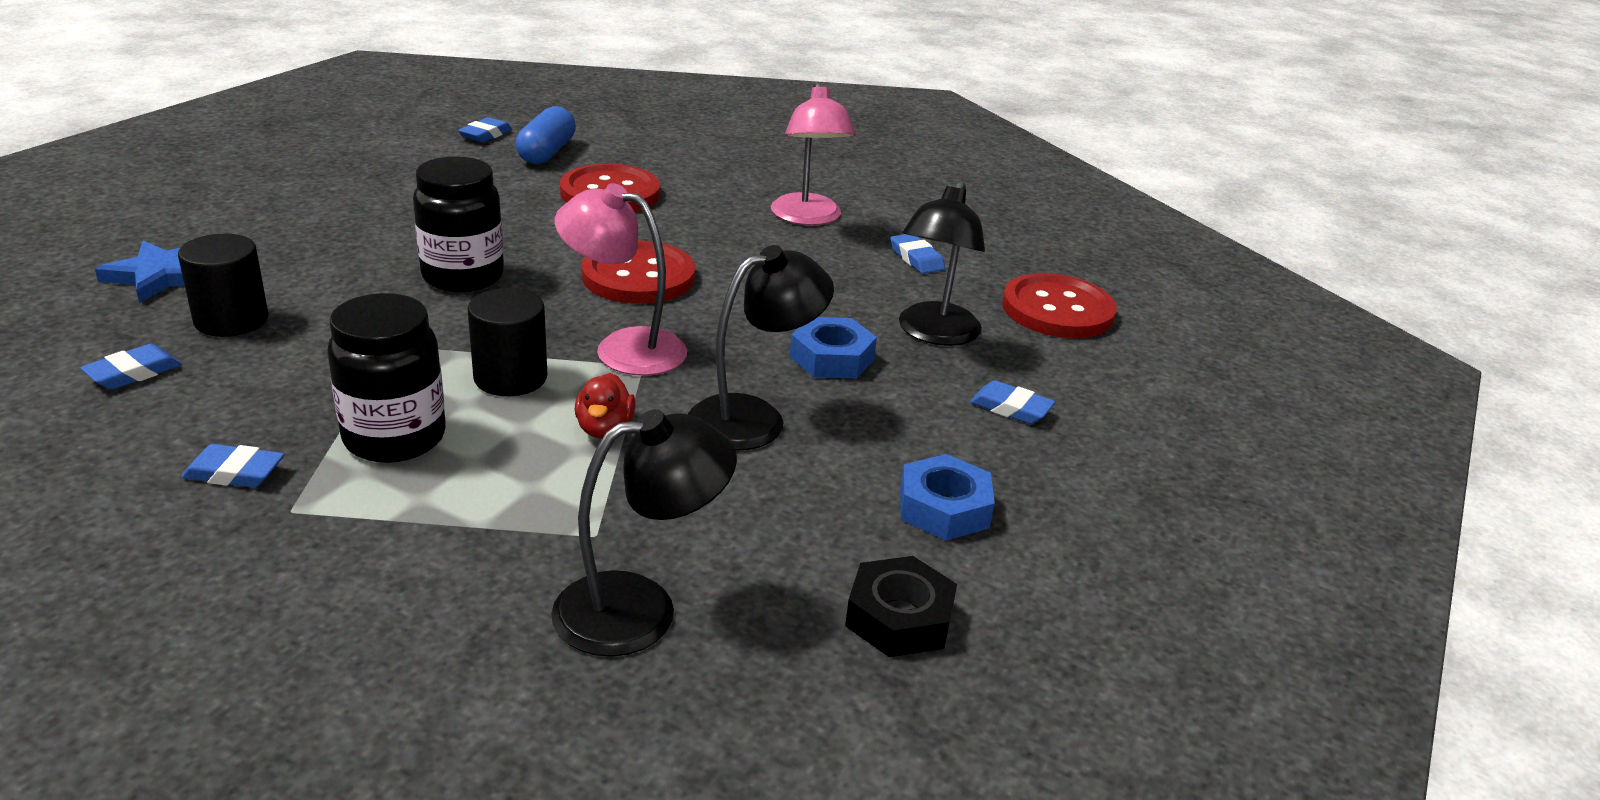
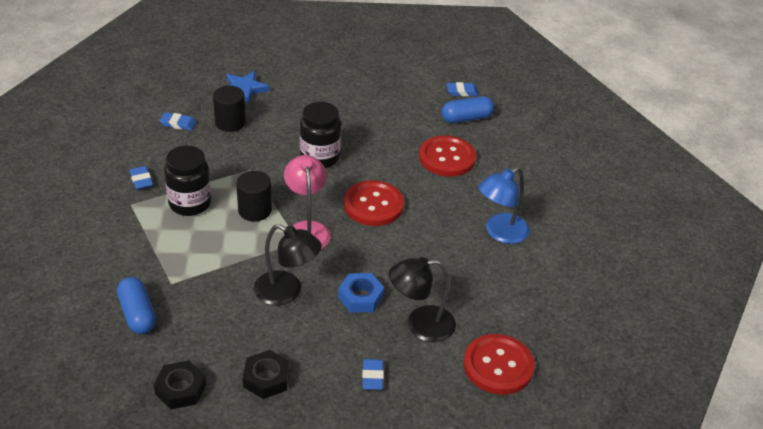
camera: 60 degrees right, 10 degrees up
black lamp [551,409,737,657] -> blue capsule [117,277,156,334]
red duck [574,373,636,438] -> none
pink lamp [771,81,856,225] -> blue lamp [478,167,530,244]
blue eraser [890,234,945,274] -> none
blue nut [900,454,995,541] -> black nut [243,350,290,399]

